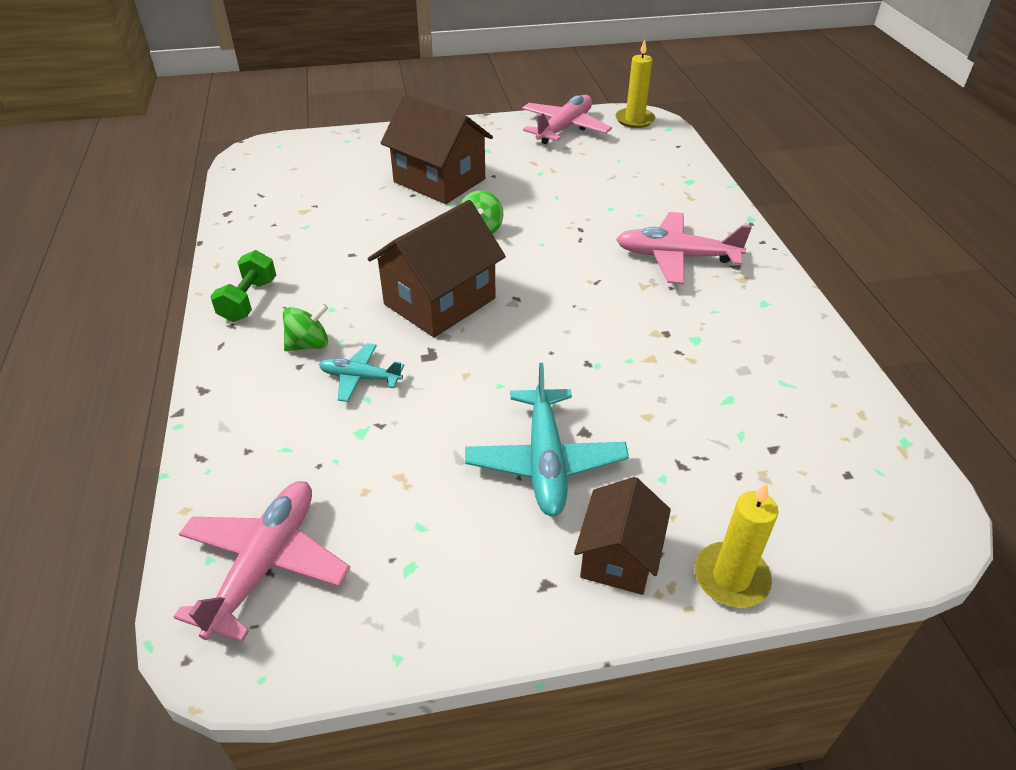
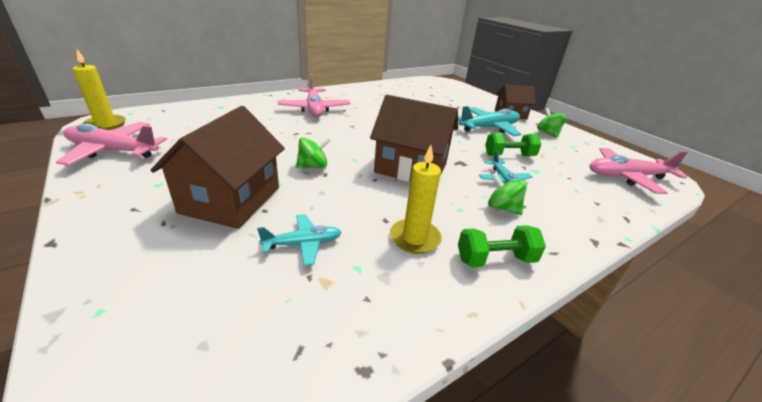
camera: 115 degrees left, 10 degrees down
yellow candle [695,483,779,608] -> yellow candle moved to [390,145,442,254]
none -> turquoise plane [257,214,342,266]
none -> green dumbbell [485,133,541,156]
none -> green spinning top [537,108,567,138]

